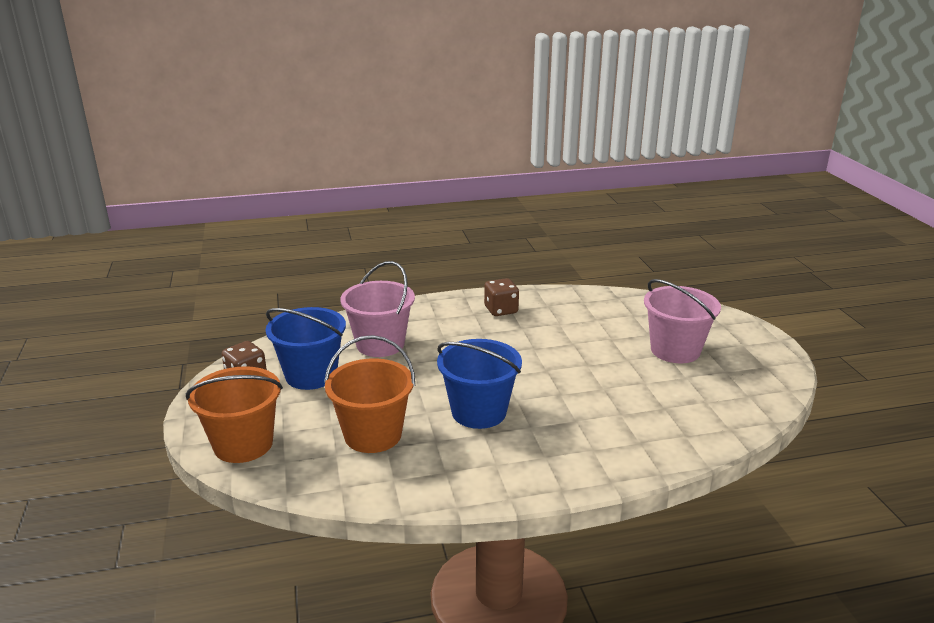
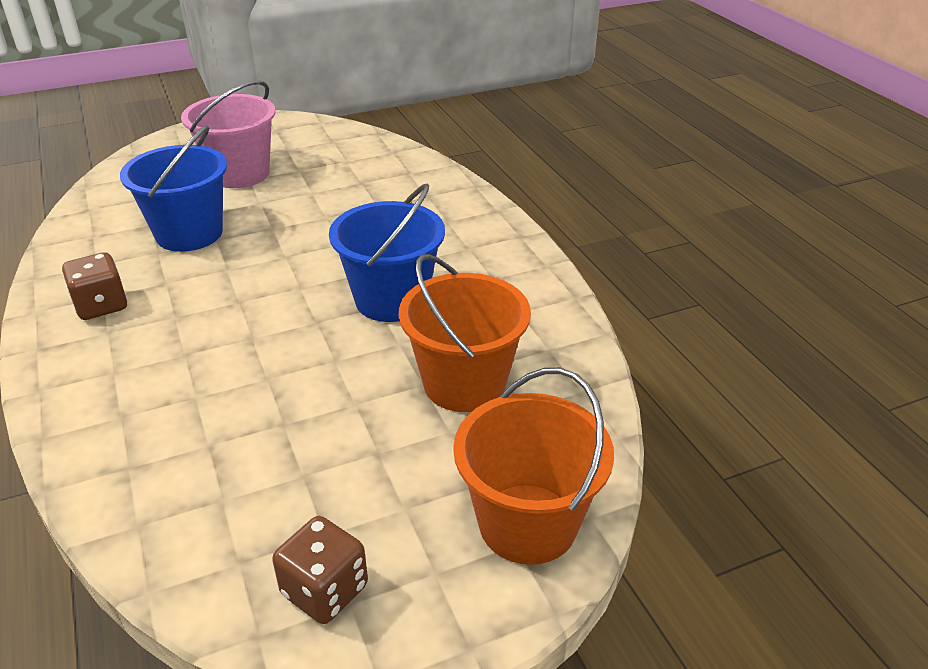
camera: 100 degrees left, 10 degrees up
blue bucket [266,307,346,390] -> blue bucket moved to [120,125,227,252]
pink bucket [340,261,415,357] -> none

